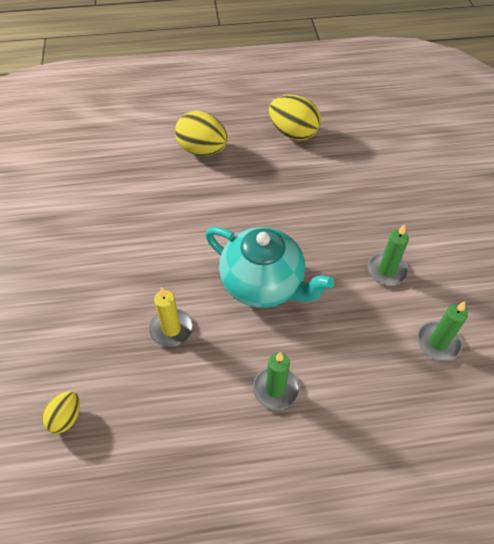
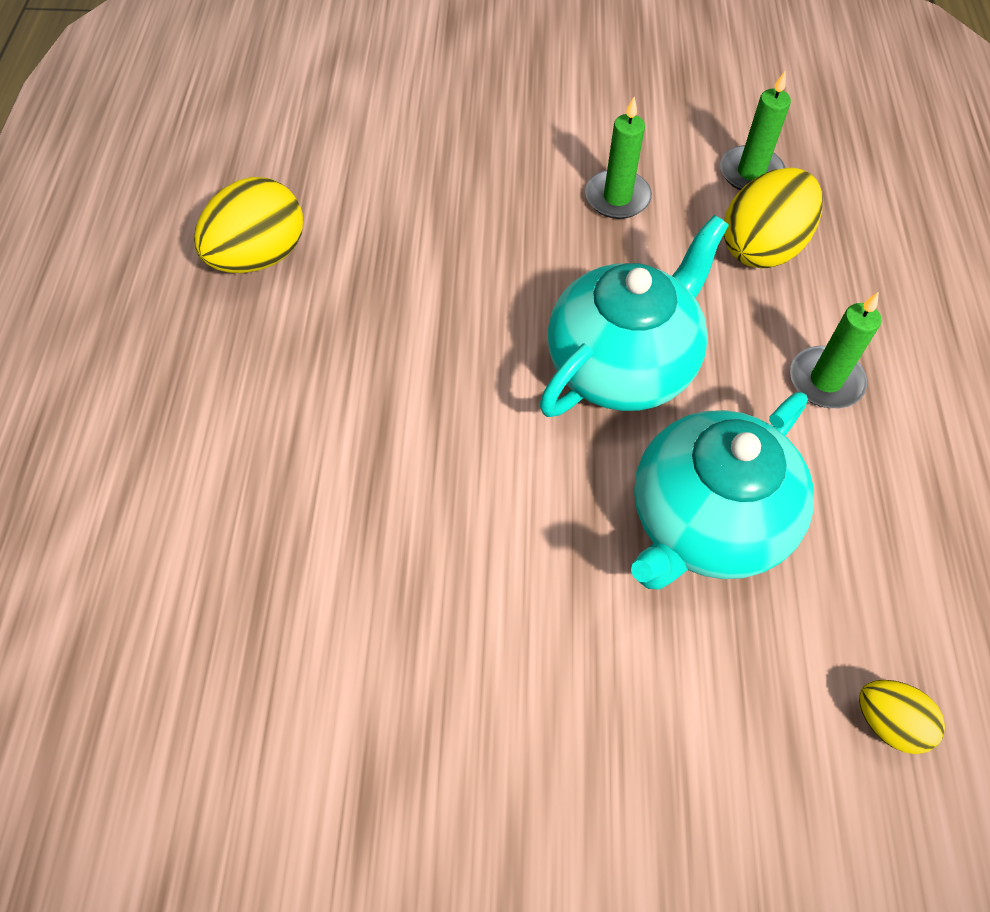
camera: 80 degrees left, 5 degrees up
yellow candle [149,287,193,347] -> turquoise teapot [631,392,814,590]
yellow egg [175,111,228,156] -> yellow egg moved to [724,167,823,268]

